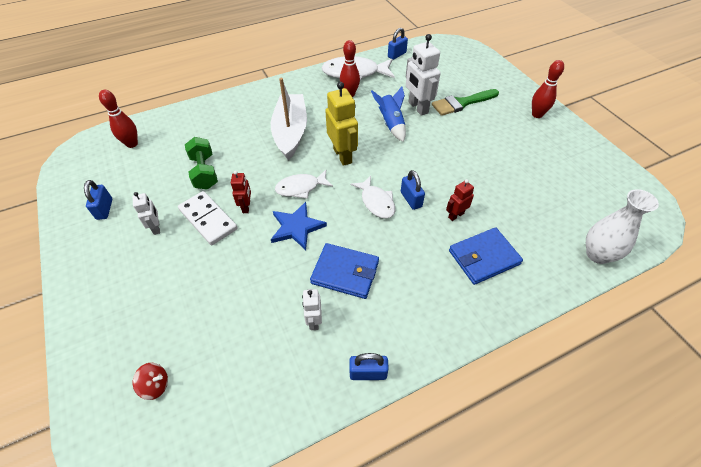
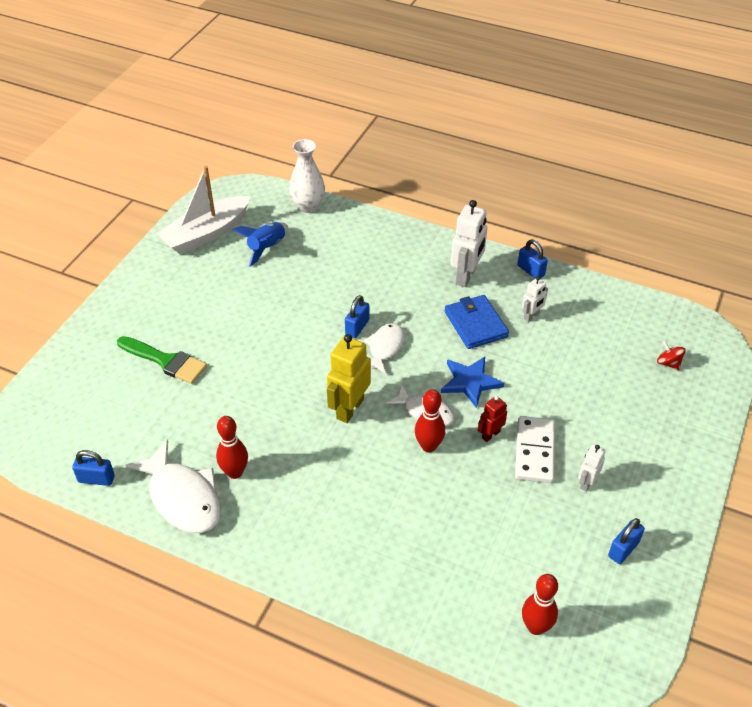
camera: 130 degrees left, 5 degrees down
green dumbbell [185,137,218,190] -> none
white boat [271,78,307,160] -> white boat moved to [156,166,251,254]
blue rocket [371,87,406,142] -> blue rocket moved to [233,222,288,267]
white robot [406,34,441,116] -> white robot moved to [451,200,488,287]
red robot [446,179,474,221] -> none
blue wallet [449,227,523,285] -> none
red bowling pin [532,60,564,118] -> red bowling pin moved to [415,389,445,453]

